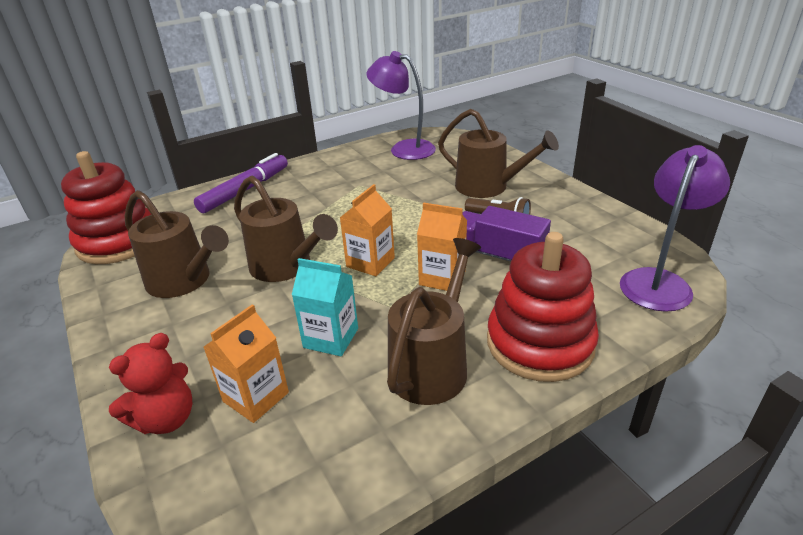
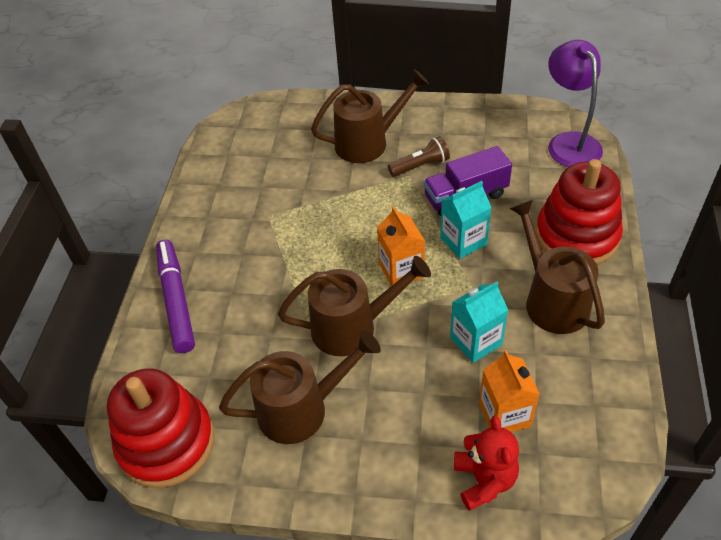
camera: 50 degrees left, 15 degrees up
purple lamp [367,51,436,160] -> none
orange carton [417,202,467,291] -> turquoise carton [440,181,492,259]

